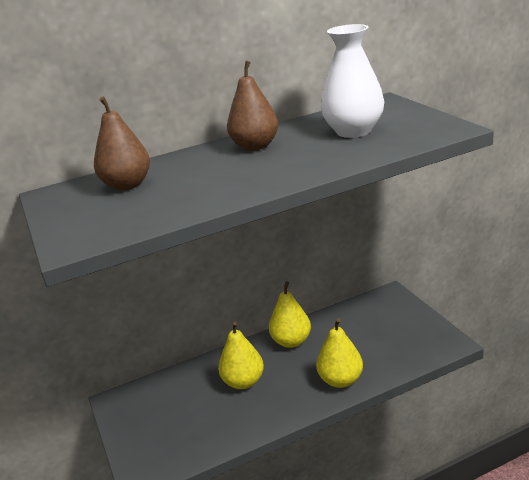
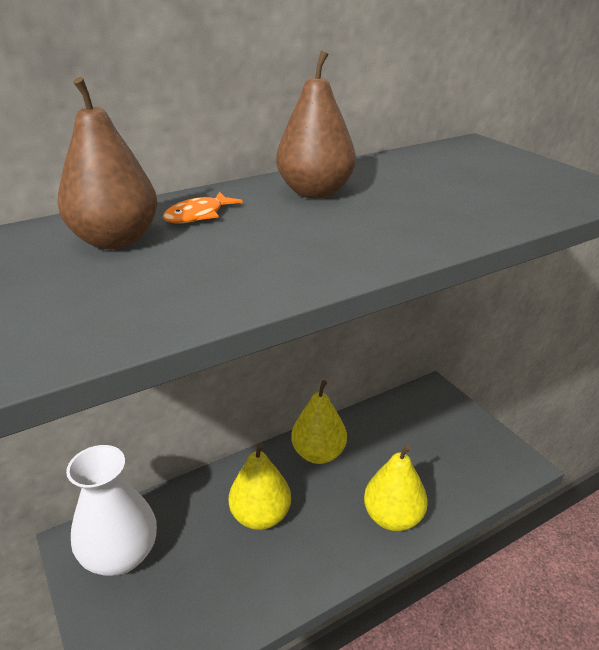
camera: 10 degrees left, 5 degrees up
white vase [321,24,384,138] -> white vase moved to [66,445,157,576]
none -> orange fish [163,192,243,224]

